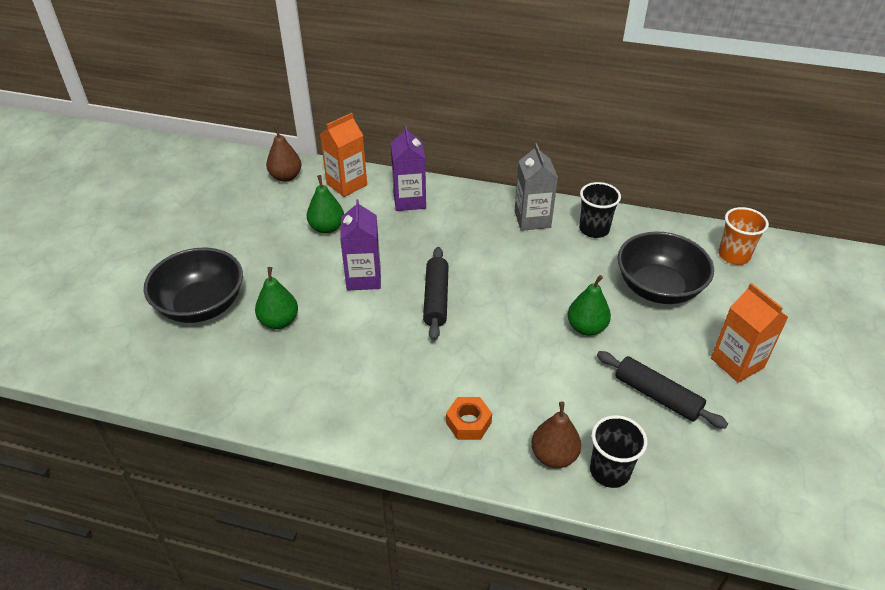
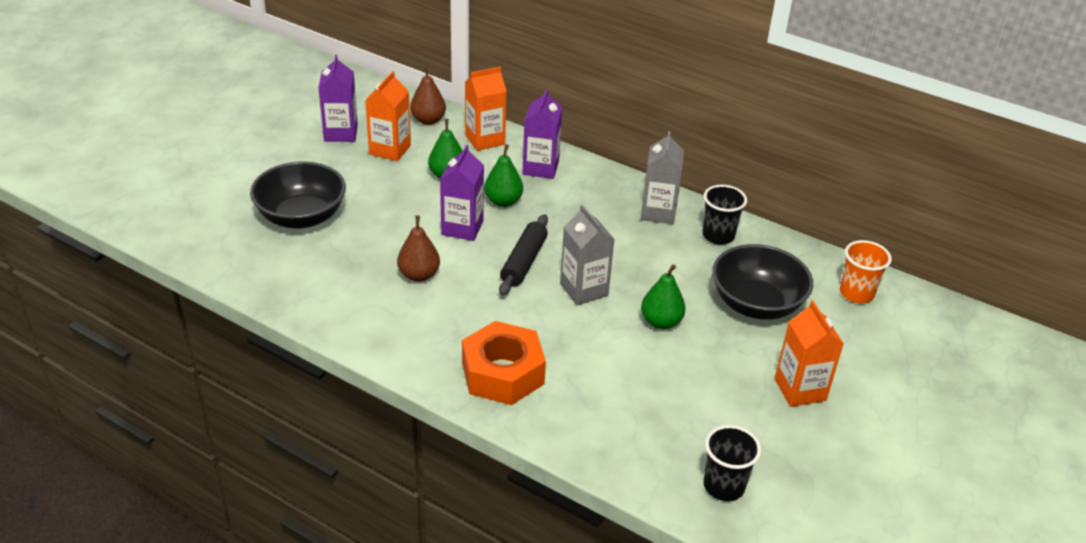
camera: 15 degrees right, 5 degrees down
green pear [255,267,298,329] -> green pear moved to [484,144,523,207]
orange nut [446,397,492,440] -> orange nut [462,321,546,405], size x1.92
brown pear [531,401,581,468] -> brown pear moved to [397,215,440,282]
black cup [590,415,648,488] -> black cup moved to [704,425,761,501]
black rolling pin [597,351,728,429] -> none
none -> purple carton [318,55,358,142]
none -> orange carton [365,71,411,161]
none -> grey carton [560,204,615,305]

